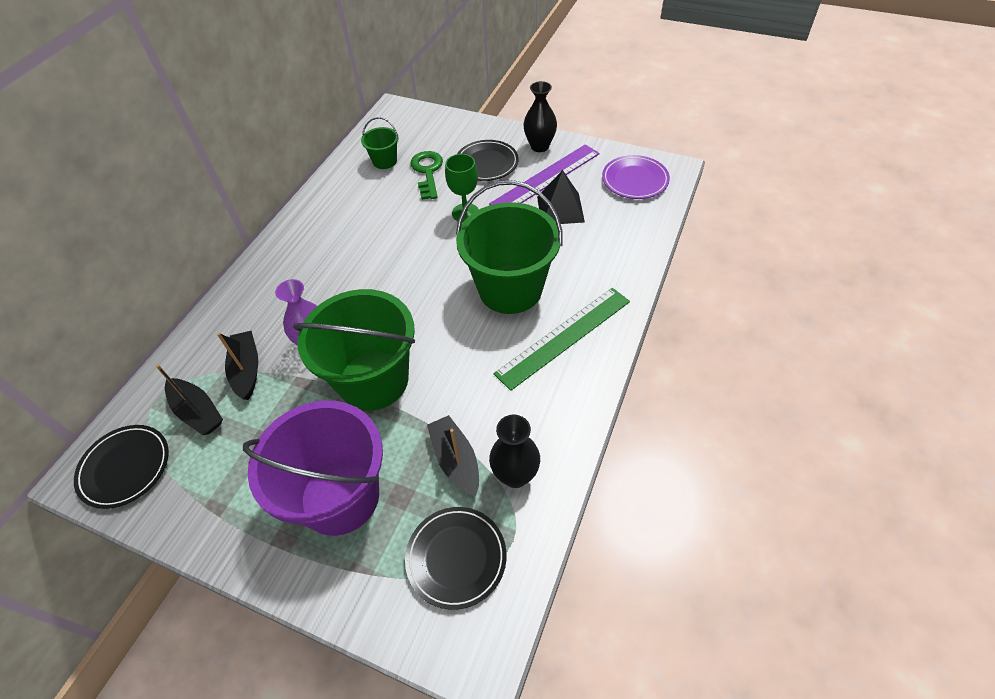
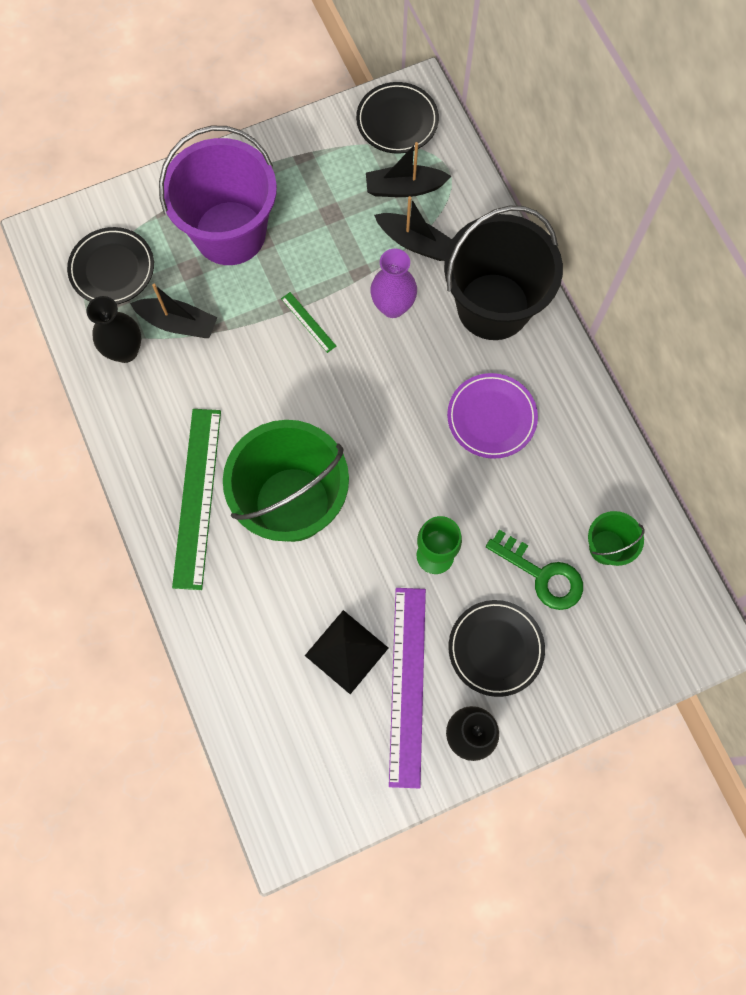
camera: 130 degrees right, 20 degrees up
green bucket [293,289,415,411] -> green ruler [281,292,336,353]
purple plate [602,155,670,199] -> purple plate moved to [447,373,538,459]
none -> black bucket [444,206,563,340]

